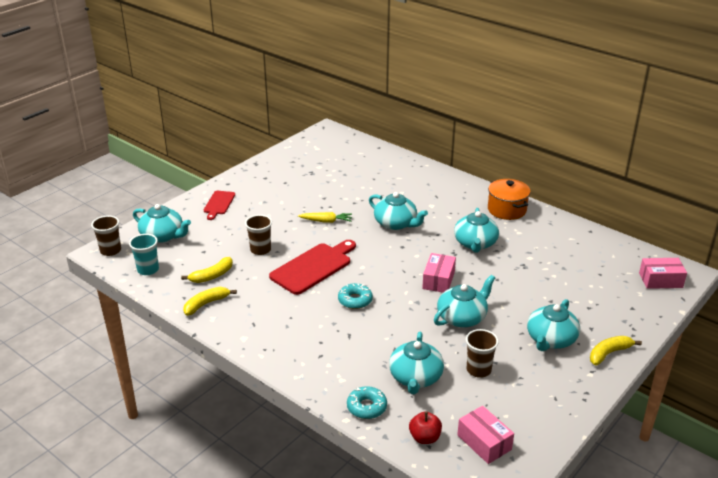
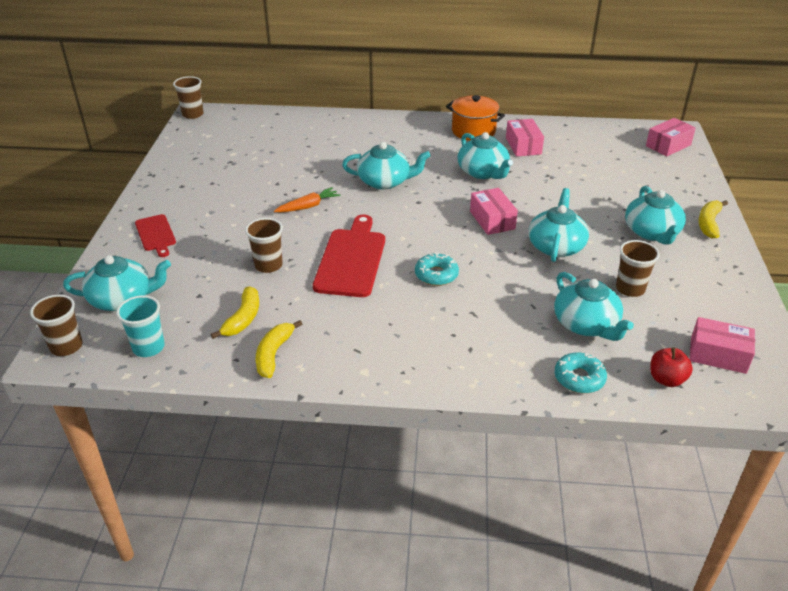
camera: 35 degrees left, 5 degrees up
yellow carrot [298,212,352,223] -> orange carrot [274,187,341,212]
none -> brown cup [173,76,204,119]
none -> pink box [506,119,544,157]

